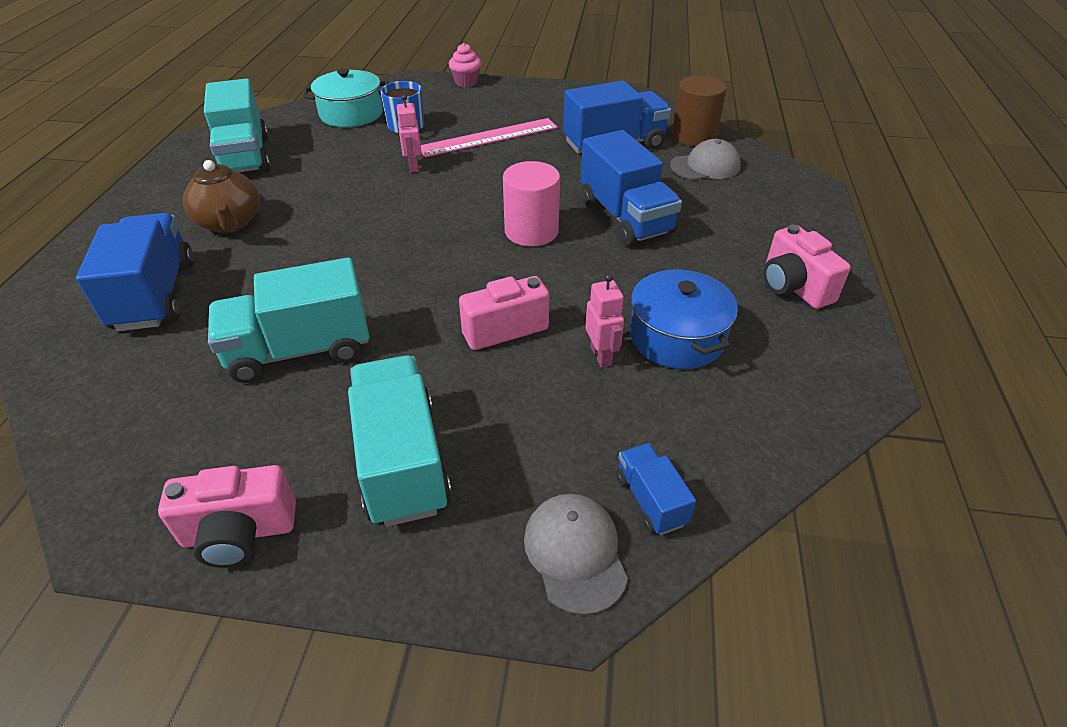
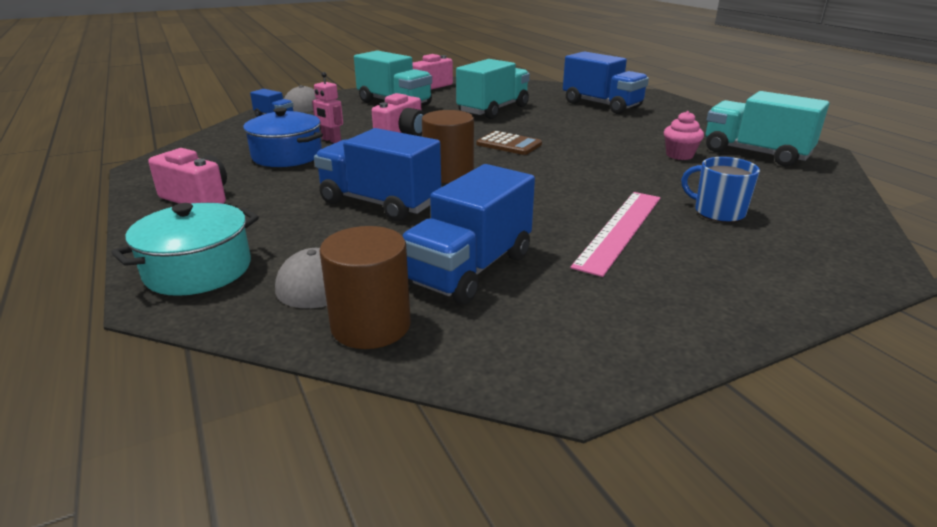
camera: 145 degrees right, 15 degrees down
brown teapot [183,160,260,233] -> none
turquoise pot [303,68,389,127] -> turquoise pot moved to [111,203,259,296]
pink robot [396,94,422,173] -> none
pink cupcake [449,43,482,87] -> pink cupcake moved to [664,111,704,160]
pink cylinder [503,161,560,247] -> brown cylinder [422,110,474,183]
none -> brown calculator [477,131,542,155]

